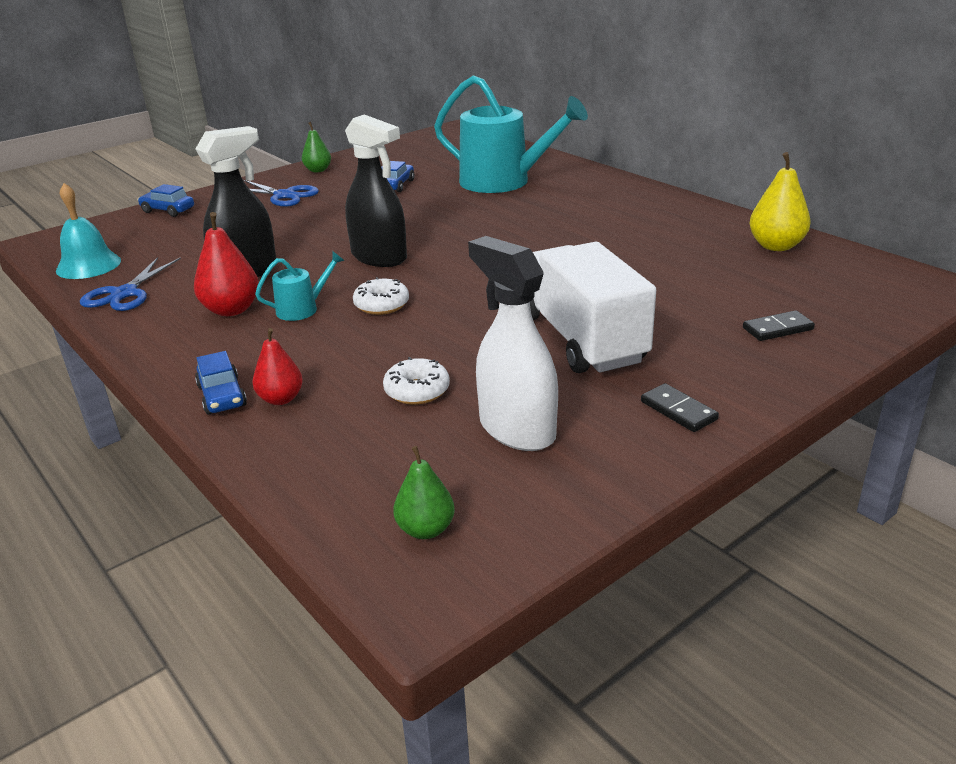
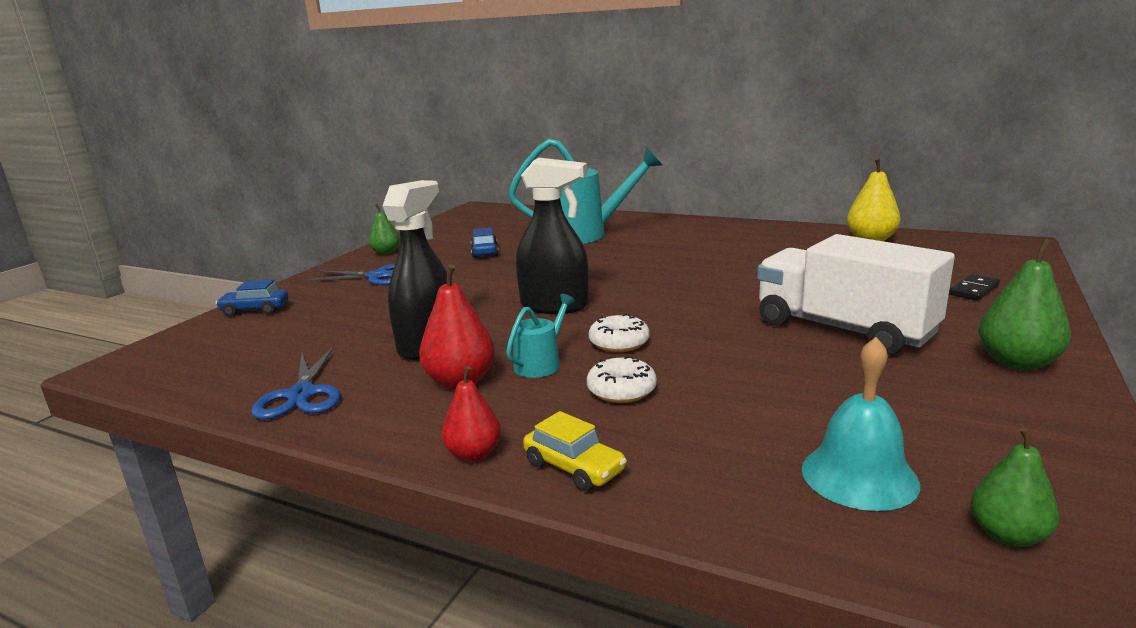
camera: 25 degrees left, 10 degrees down
turquoise bell [56,183,121,279] -> turquoise bell moved to [802,337,920,511]
blue car [195,351,247,415] -> yellow car [523,411,627,492]
red pear [252,328,303,405] -> red pear moved to [442,366,501,462]
white donut [383,357,450,405] -> white donut moved to [587,356,657,403]
white spray bottle [468,236,558,451] -> none
black domino [641,383,719,432] -> green pear [978,238,1071,371]

